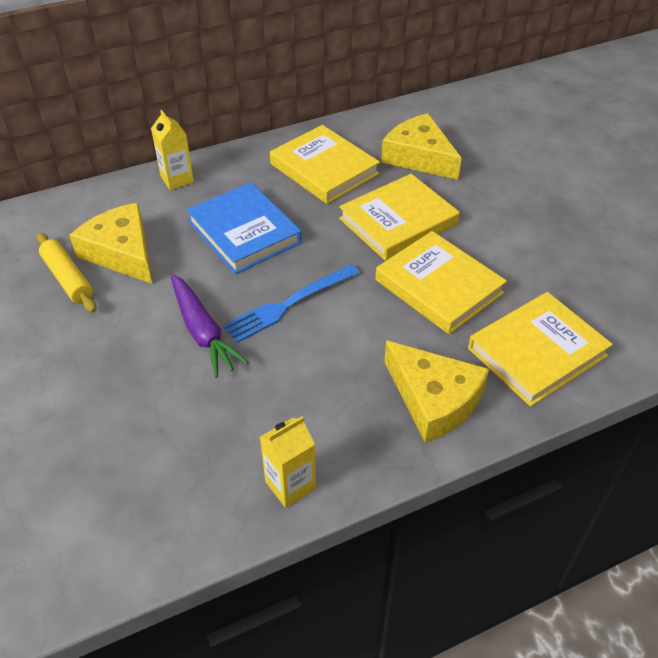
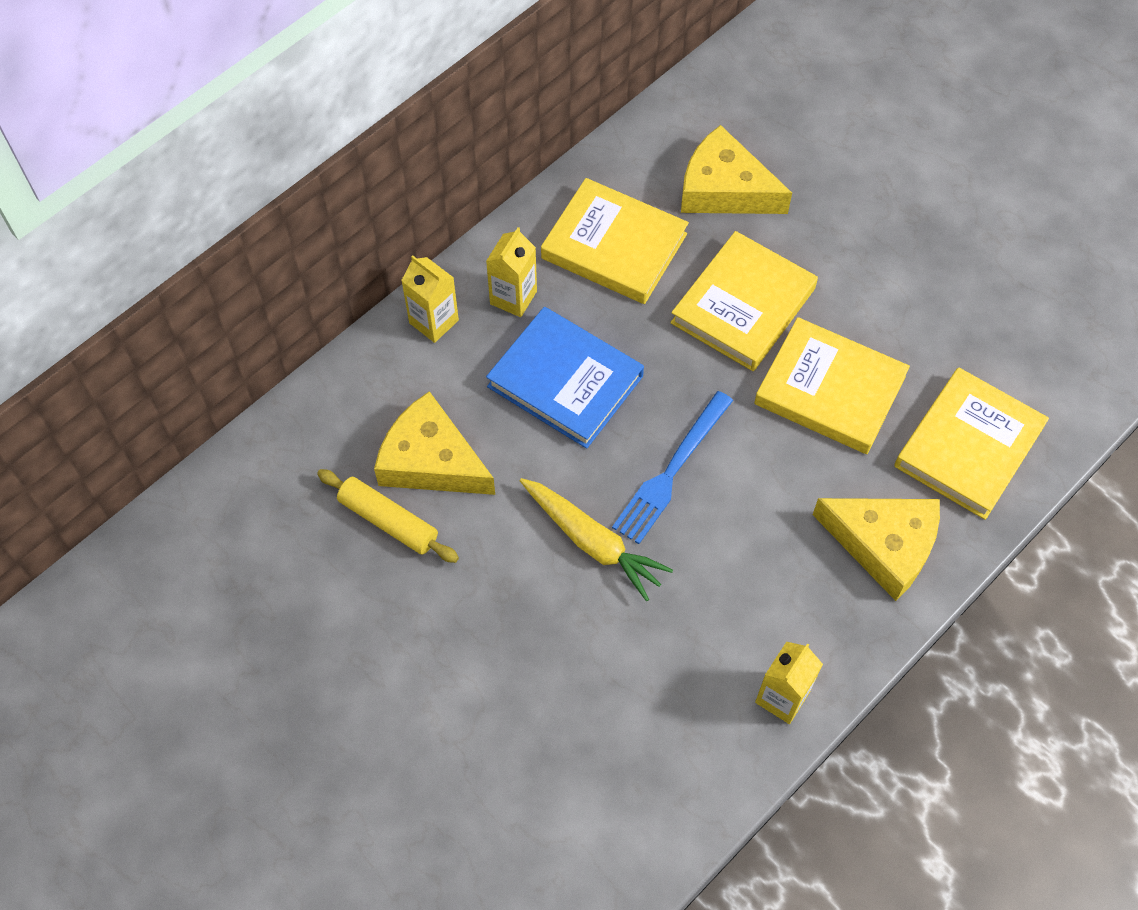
camera: 20 degrees left, 15 degrees up
purple carrot [170,274,249,378] -> yellow carrot [520,478,673,601]
none -> yellow carton [486,227,537,317]

